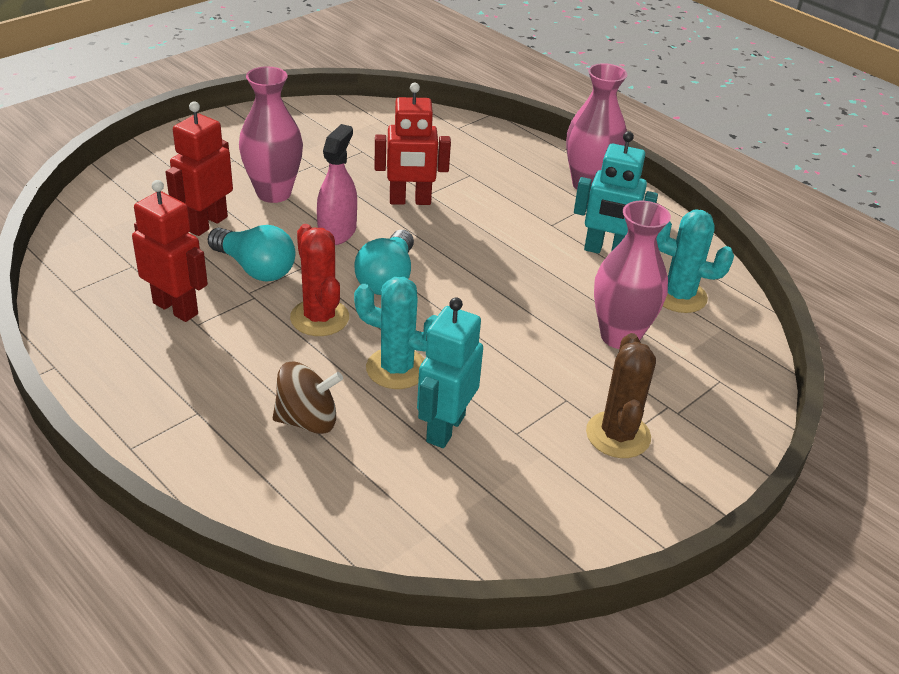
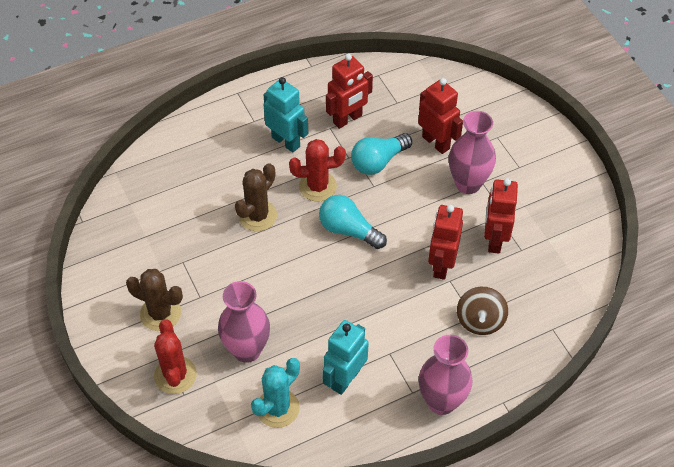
camera: 110 degrees right, 15 degrees up
brown spinning top [273,362,343,434] -> brown spinning top moved to [457,287,508,335]
pink spray bottle [317,124,357,245] -> none
turquoise cactus [354,277,437,389] -> brown cactus [235,163,277,231]
turquoise robot [417,297,483,448] -> turquoise robot moved to [263,77,308,152]
none -> red cactus [154,319,197,394]
none -> red robot [484,178,518,254]

